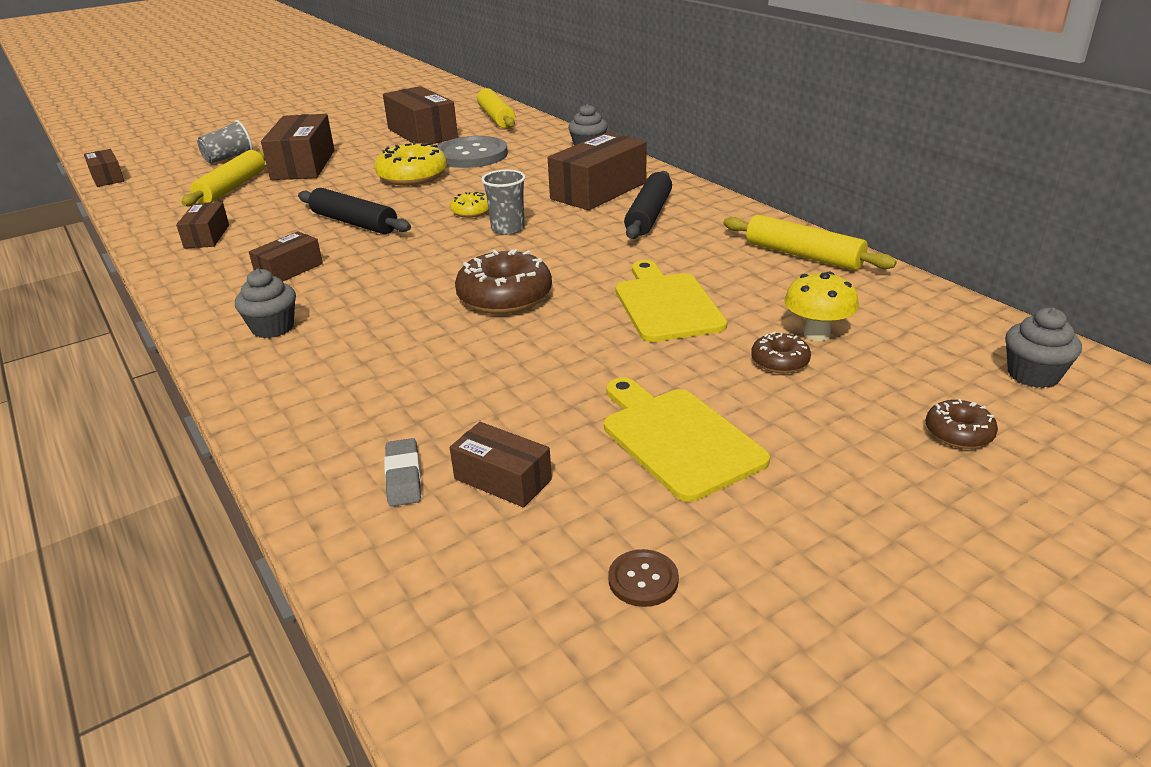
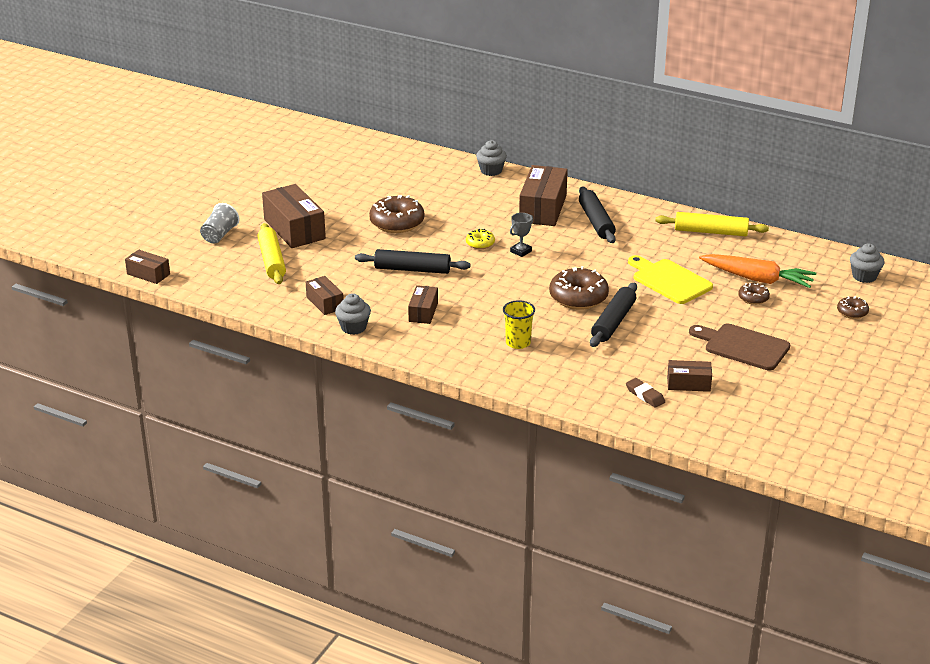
camera: 30 degrees left, 0 degrees up
grey cupcake [235,269,296,338] -> grey cupcake moved to [335,293,371,335]
yellow donut [374,141,447,186] -> brown donut [369,195,424,233]
brown box [383,86,458,145] -> none
grey eraser [384,438,421,507] -> brown eraser [626,378,665,408]
grey button [437,136,508,168] -> none
yellow rolling pin [477,88,515,128] -> none
grey cup [481,169,526,235] -> grey trophy [510,213,533,257]
yellow cutting board [604,378,770,502] -> brown cutting board [689,324,790,370]
brown button [608,549,679,607] -> none
yellow mushroom [784,272,859,341] -> orange carrot [699,254,816,288]
none -> yellow cup [503,300,535,349]
none -> black rolling pin [590,283,637,347]

